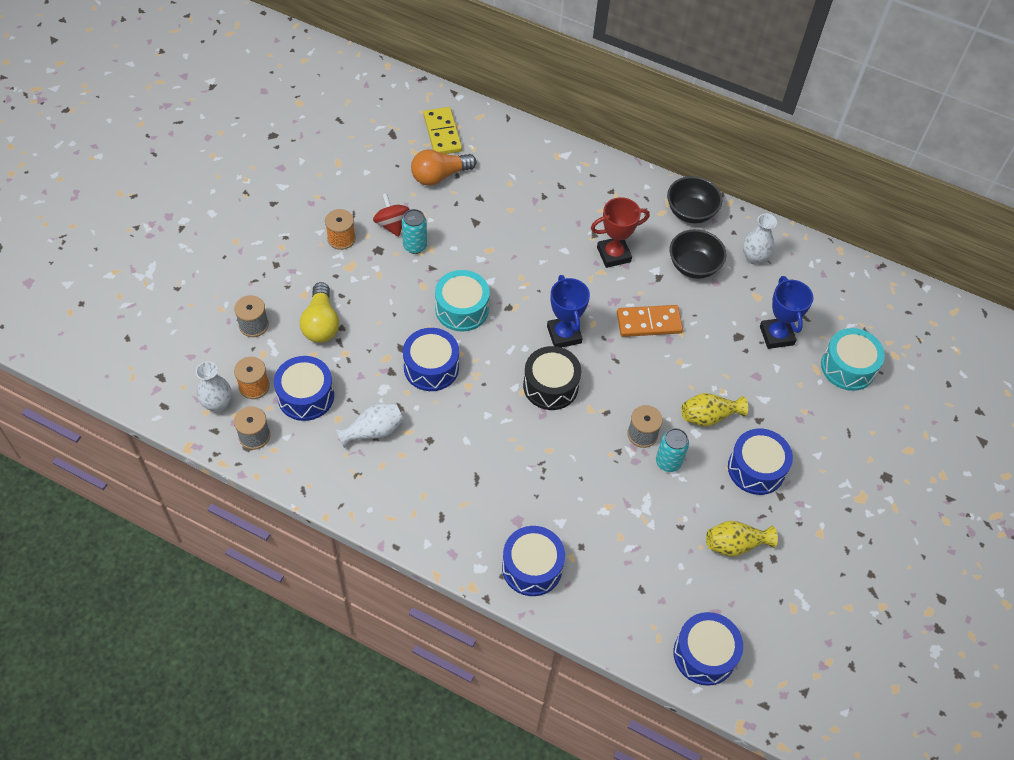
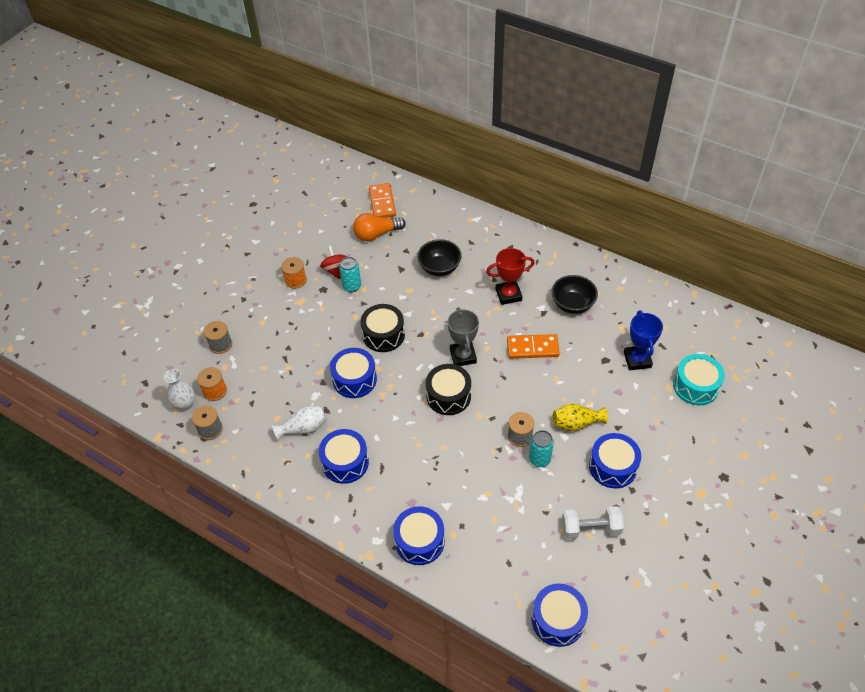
camera: 10 degrees right, 5 degrees down
blue drum [274,356,334,421] -> blue drum moved to [319,429,369,484]
yellow light bulb [300,282,339,343] -> none
yellow domino [423,107,462,154] -> orange domino [369,183,396,218]
turquoise drum [435,270,490,332] -> black drum [360,304,405,352]
blue trophy [547,275,590,348] -> grey trophy [447,307,479,366]
black bowl [667,176,722,223] -> black bowl moved to [417,239,462,276]
yellow vase [706,521,778,557] -> white dumbbell [562,506,624,539]
white vase [743,214,777,265] -> none

